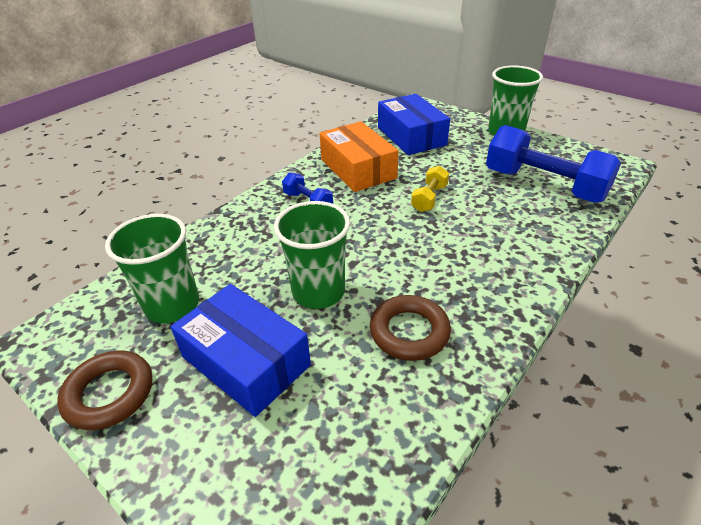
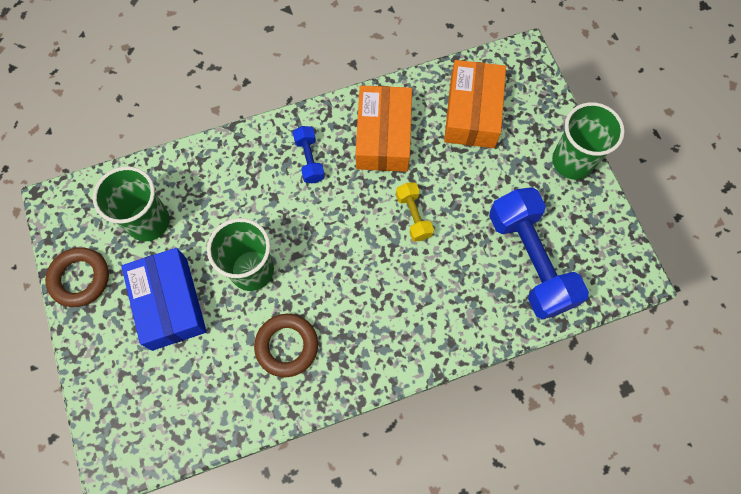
camera: 30 degrees right, 30 degrees up
blue box [378,94,450,155] -> orange box [444,60,506,148]
yellow dumbbell [411,165,449,212] -> yellow dumbbell turned 75 degrees counterclockwise [396,182,434,242]

